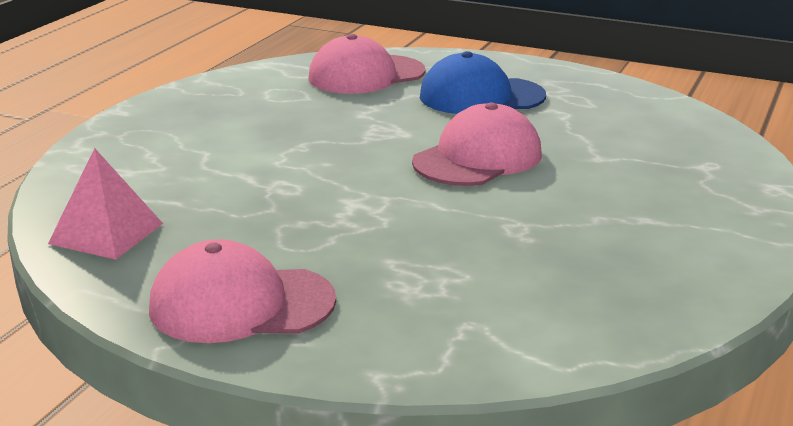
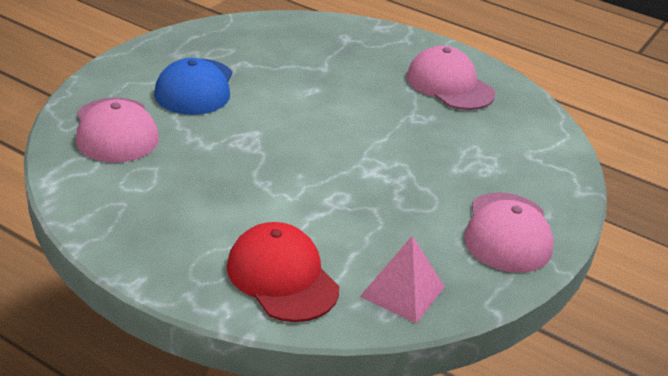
camera: 85 degrees left, 10 degrees up
pink cap [412,103,542,186] -> pink cap moved to [407,46,495,110]
none -> red cap [227,222,339,322]

